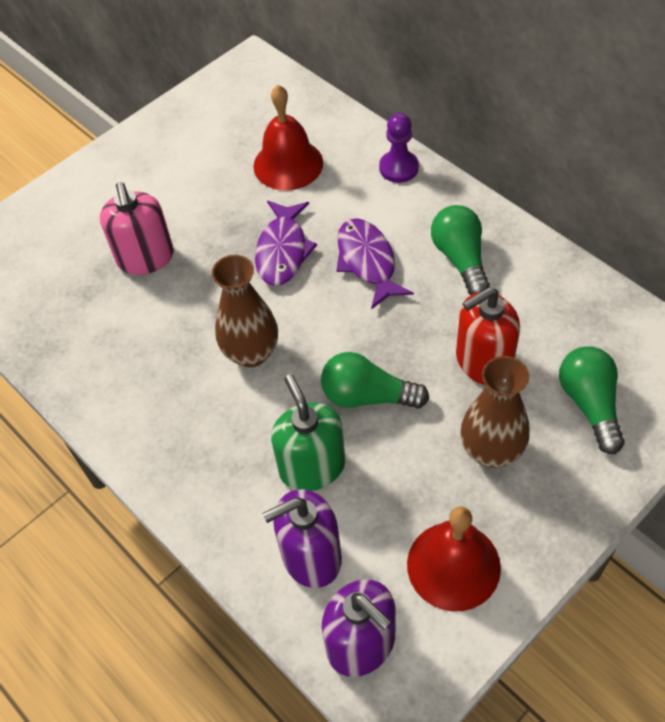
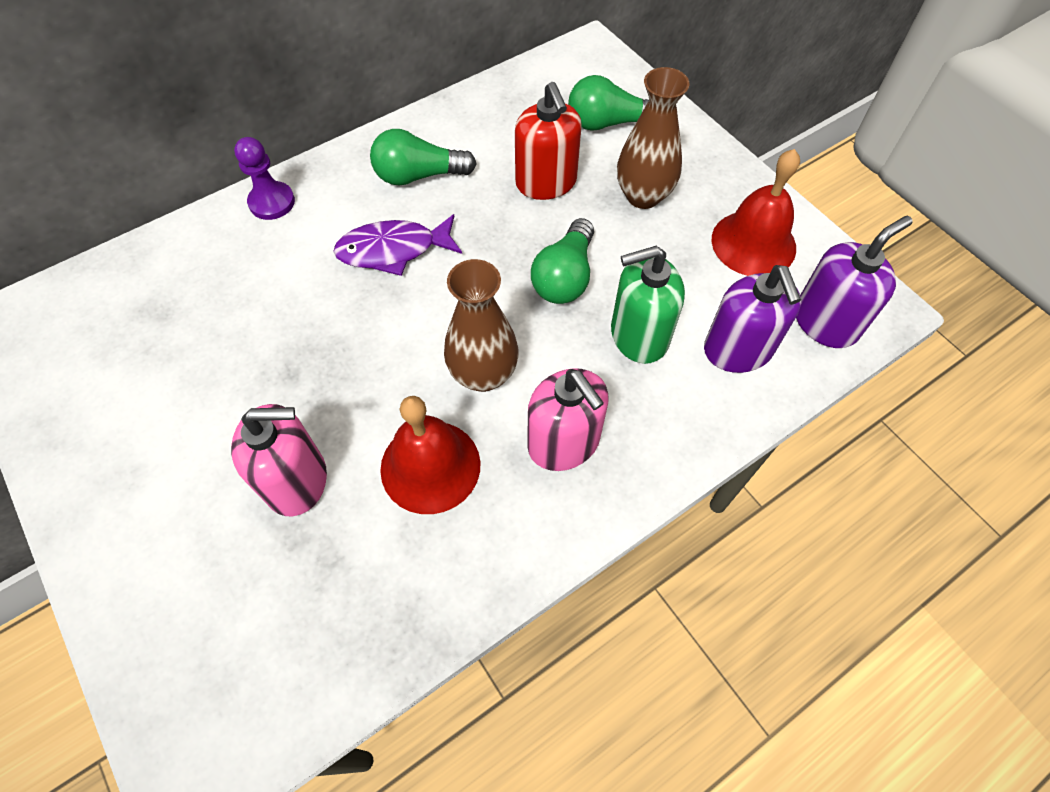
camera: 85 degrees left, 5 degrees up
red bell [253,85,323,190] -> red bell moved to [380,396,480,514]
purple fish [255,201,317,286] -> none
none -> pink soap dispenser [527,368,608,471]

